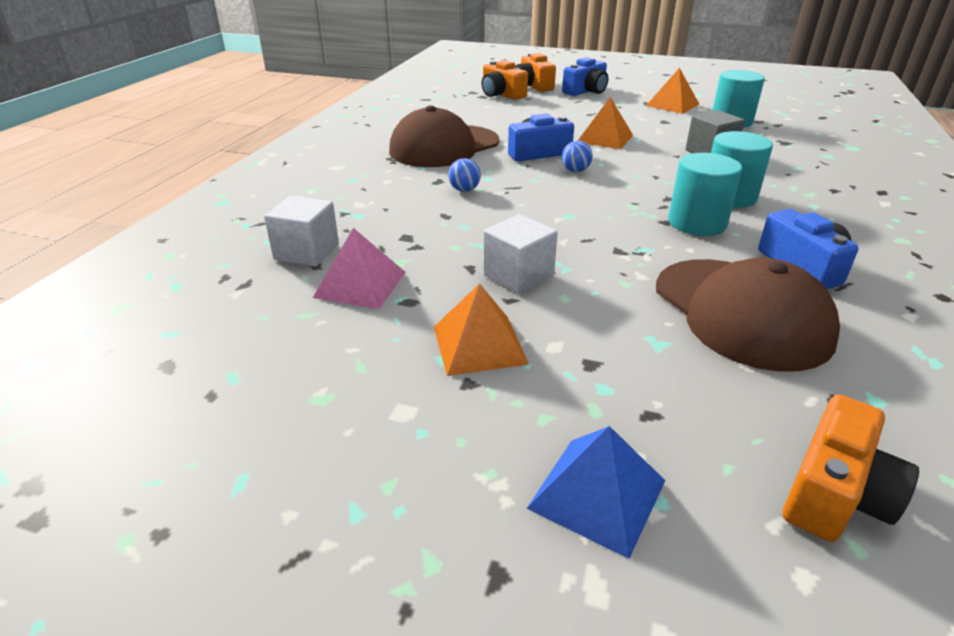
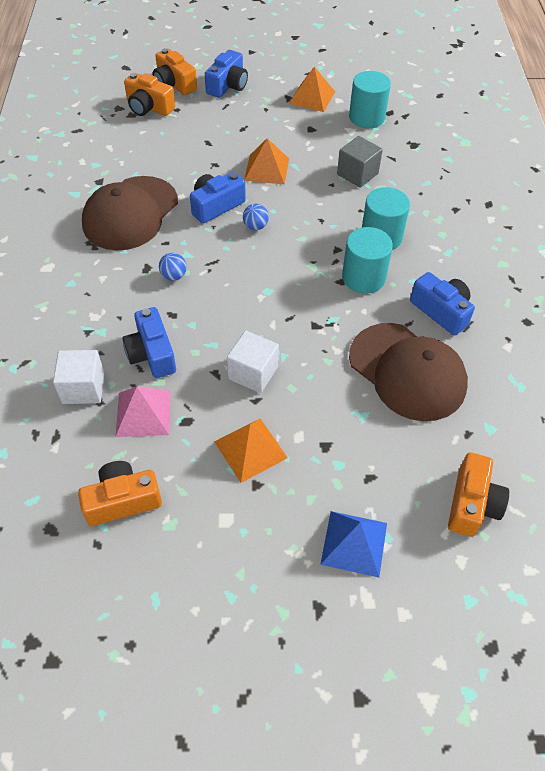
camera: 20 degrees left, 20 degrees up
none -> orange camera [78,461,162,526]
none -> blue camera [122,307,176,378]

